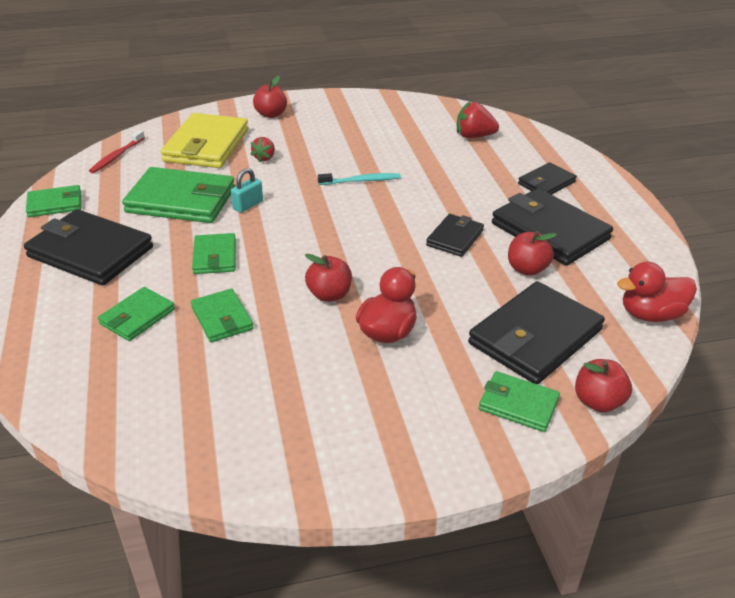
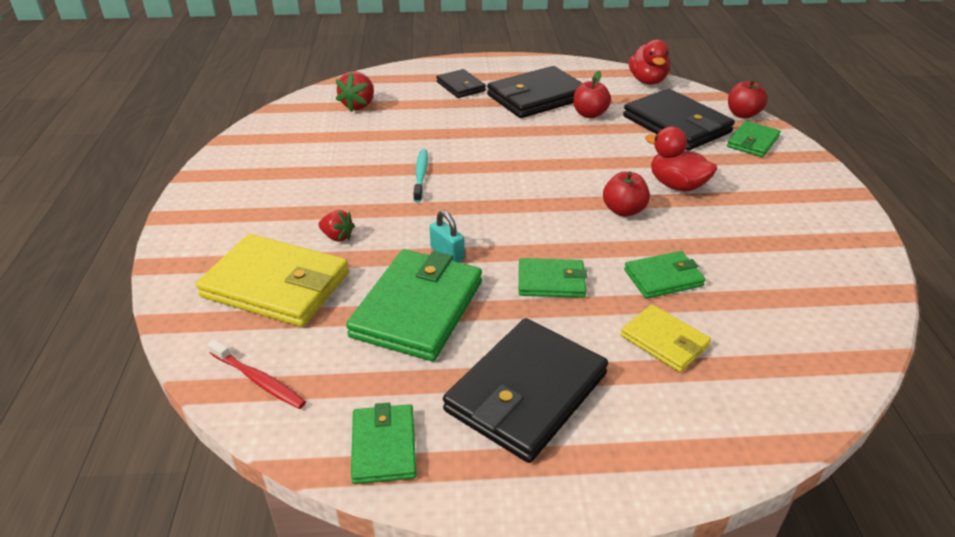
camera: 80 degrees left, 0 degrees up
green wallet [98,287,175,341] -> yellow wallet [621,304,711,372]
red apple [253,76,287,118] -> none
black wallet [426,214,484,257] -> none

